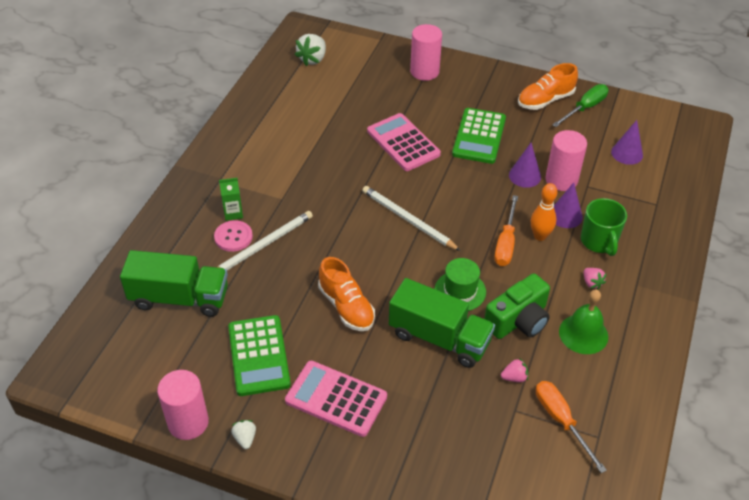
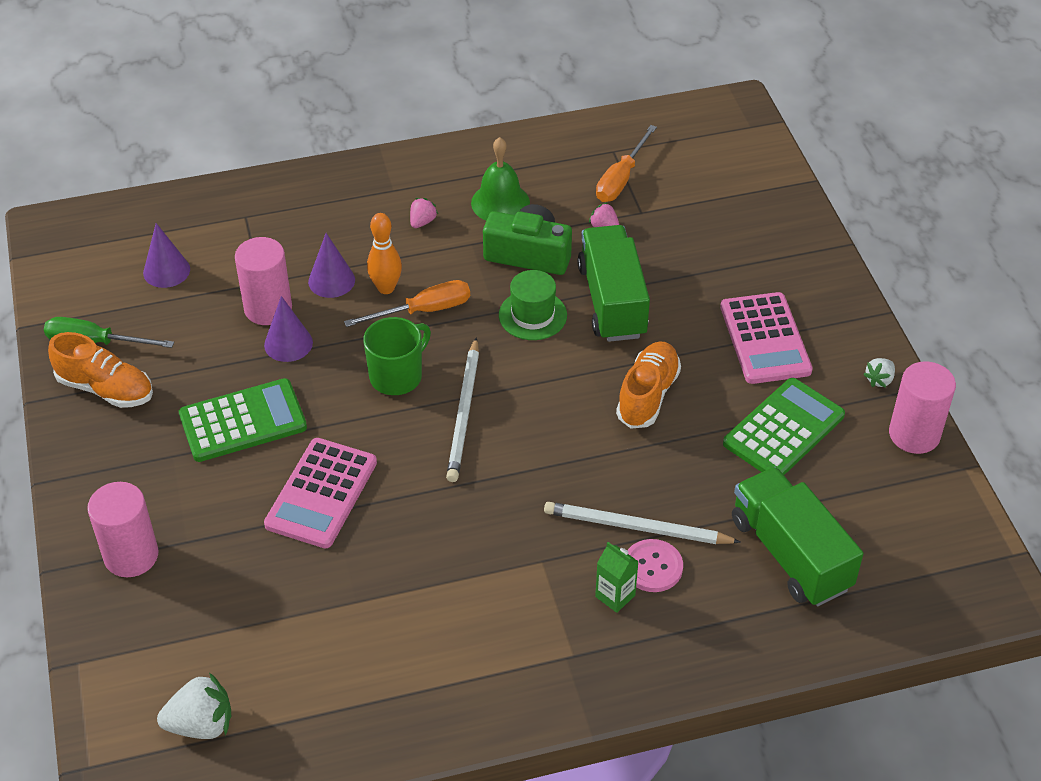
camera: 125 degrees left, 0 degrees up
green mug [581,198,627,256] -> green mug moved to [363,317,431,395]

